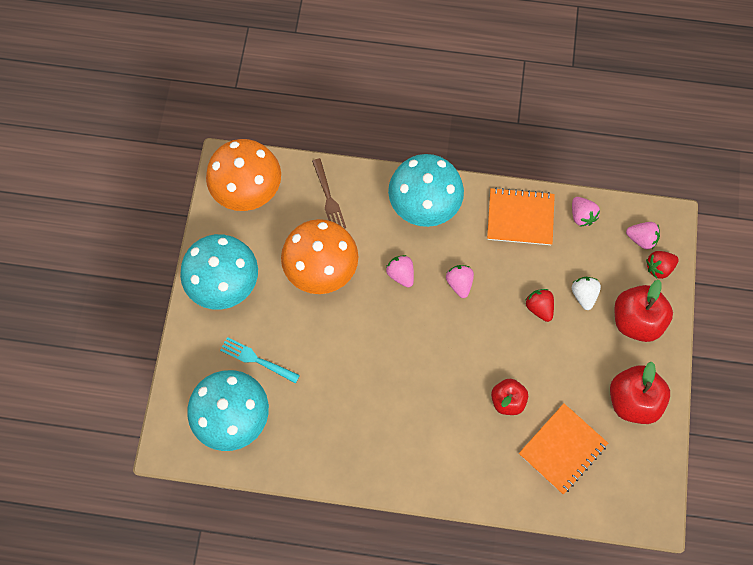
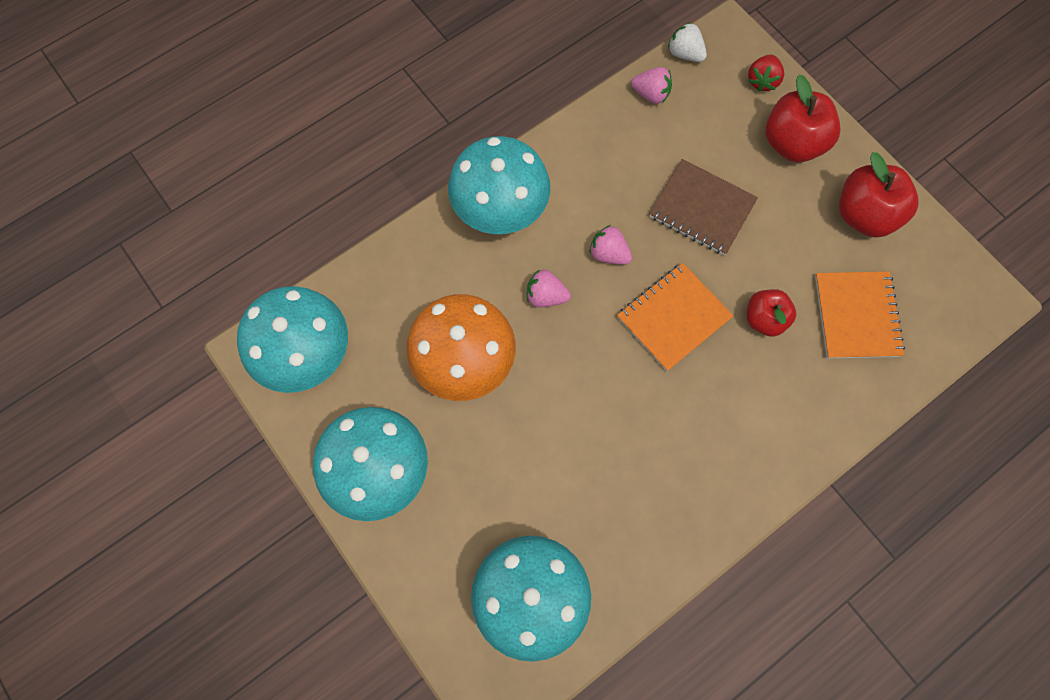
camera: 45 degrees left, 0 degrees up
orange mushroom [206,139,281,211] -> turquoise mushroom [237,286,348,393]
turquoise fork [220,337,300,384] -> none
brown fork [312,158,346,229] -> none
orange notebook [487,188,555,245] -> orange notebook moved to [617,263,733,371]
red strawberry [526,289,554,322] -> brown notebook [649,159,758,255]
white strawberry [572,277,601,310] -> white strawberry moved to [668,22,707,62]
pink strawberry [626,222,660,249] -> none

